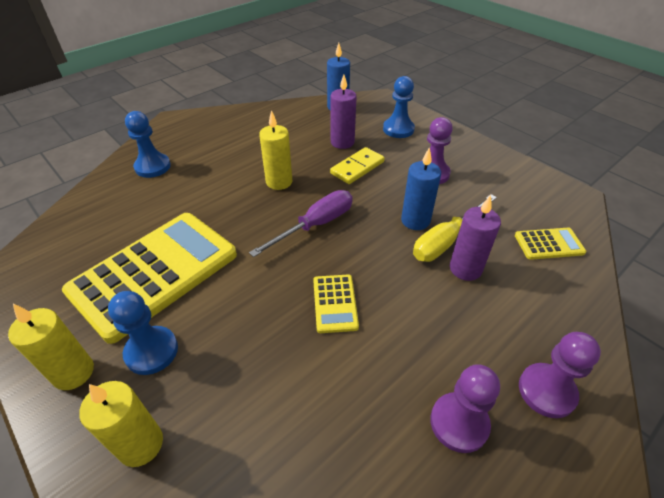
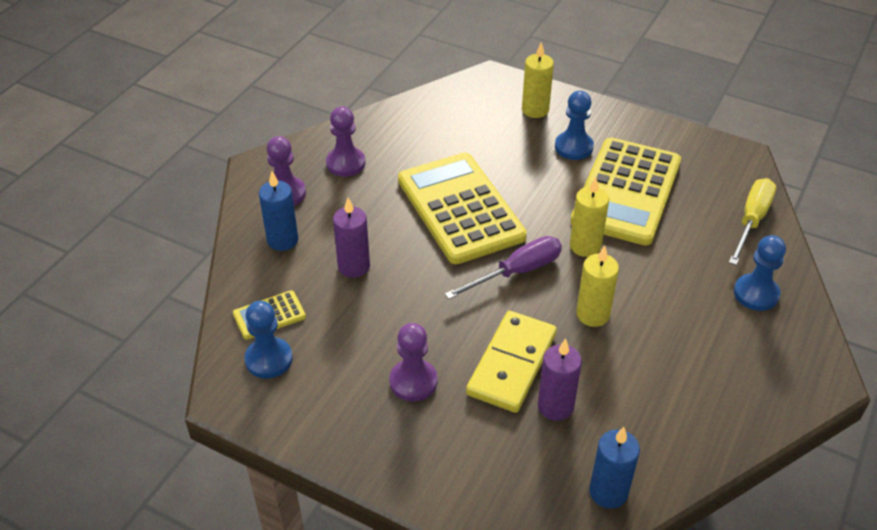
camera: 160 degrees right, 0 degrees up
yellow candle [8,304,94,390] -> yellow candle moved to [570,177,609,257]
purple screwdriver [249,190,353,257] -> purple screwdriver turned 150 degrees counterclockwise [445,236,562,299]
yellow calculator [313,275,359,333] -> yellow calculator [398,152,527,264], size x2.32
yellow domino [330,147,385,184] -> yellow domino [466,311,557,413], size x1.52
blue pawn [383,76,415,138] -> blue pawn moved to [244,301,293,378]
blue candle [401,147,441,230] -> blue candle moved to [259,171,298,251]
yellow screwdriver [413,194,497,262] -> yellow screwdriver moved to [729,178,776,265]

